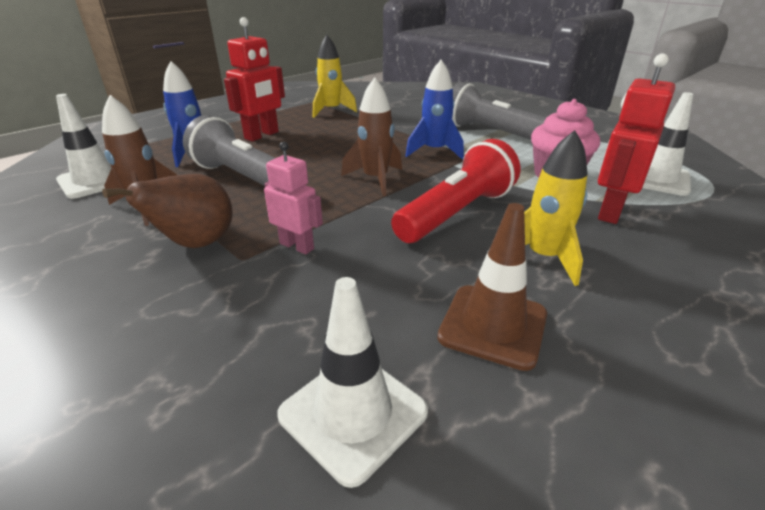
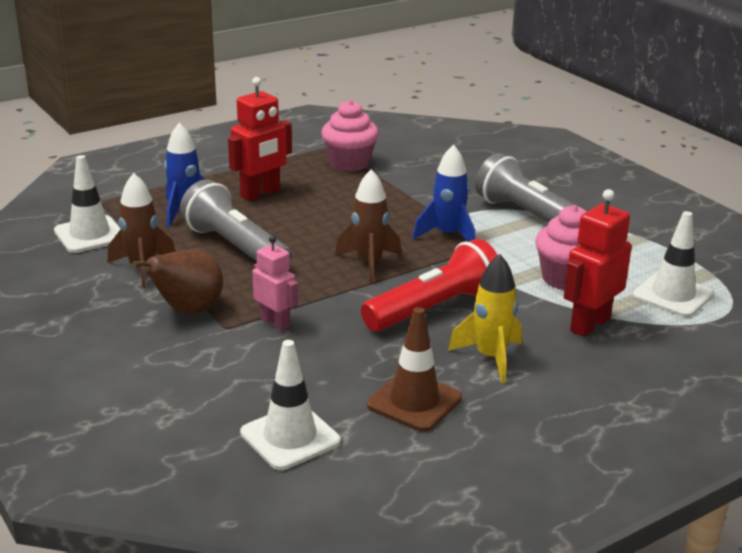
camera: 10 degrees right, 5 degrees down
yellow rocket [313,35,357,118] -> pink cupcake [321,100,379,172]

